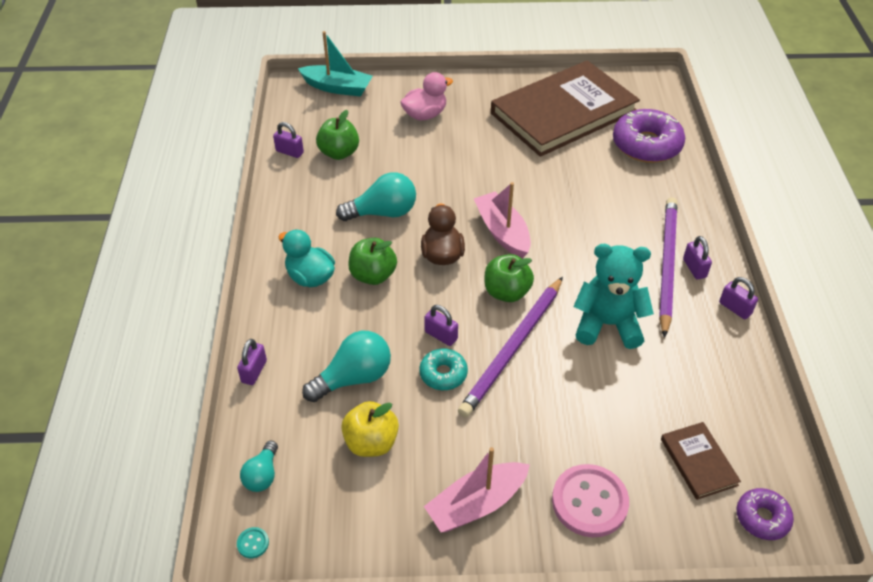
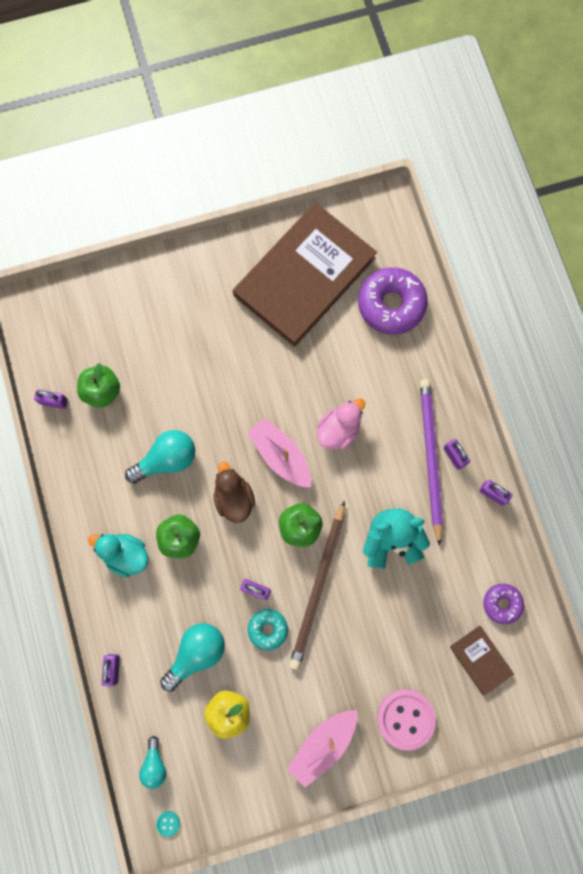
camera: 15 degrees left, 30 degrees up
turquoise boat [298,31,373,96] -> none
pink duck [400,72,453,121] -> pink duck moved to [317,398,365,450]
purple pencil [458,277,563,418] -> brown pencil [289,500,345,670]
purple donut [737,488,794,540] -> purple donut moved to [483,584,524,624]

